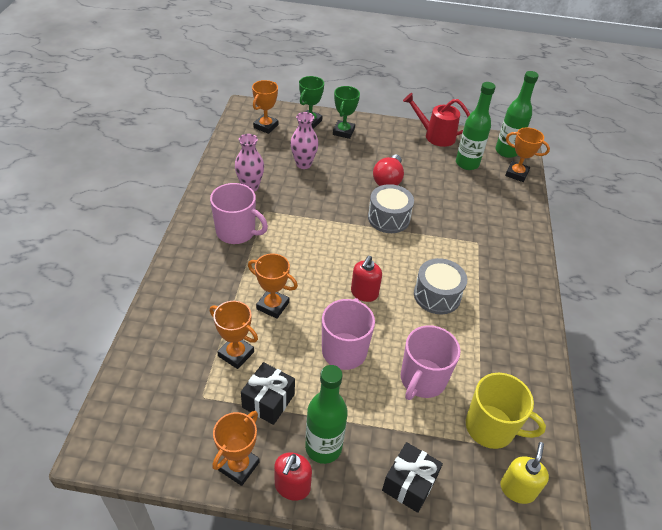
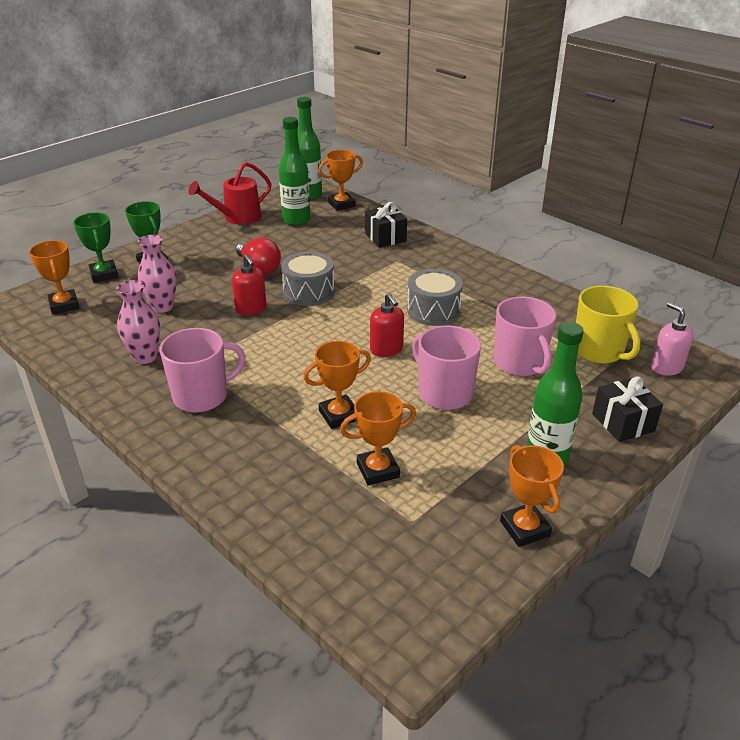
camera: 50 degrees left, 10 degrees down
black gift [241,362,295,425] -> black gift moved to [365,202,407,248]
red soap dispenser [274,452,312,501] -> red soap dispenser moved to [232,254,267,315]
yellow mug [466,373,546,449] -> yellow mug turned 90 degrees clockwise [576,286,640,364]
yellow soap dispenser [500,442,549,504] -> pink soap dispenser [651,302,694,376]

